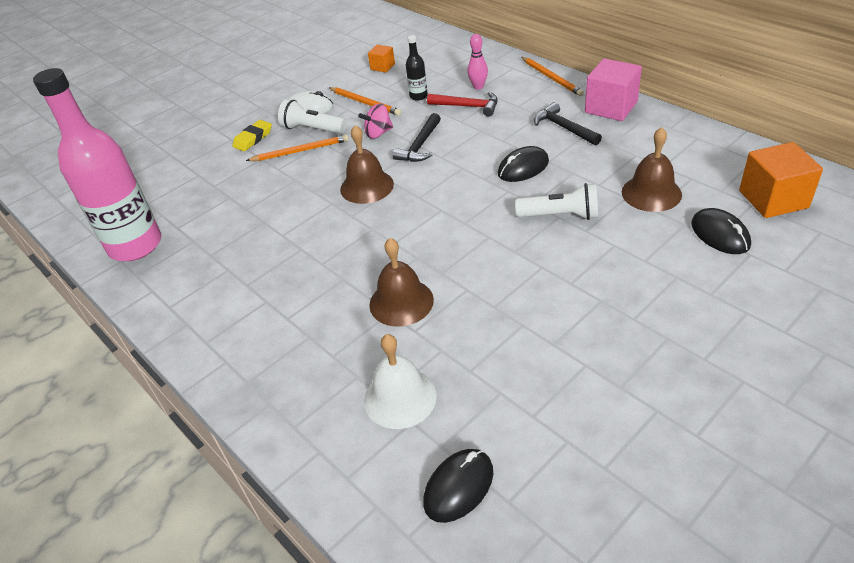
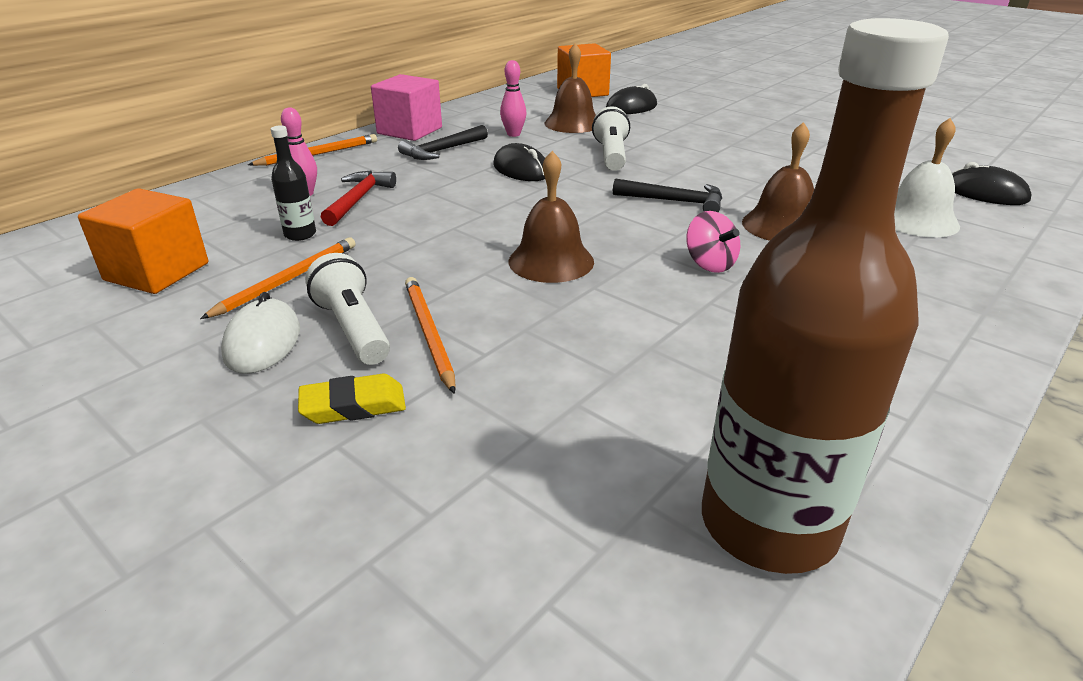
camera: 100 degrees left, 10 degrees down
pink bottle [33,68,161,261] -> brown bottle [702,18,949,574]
yellow eraser [232,120,272,151] -> yellow eraser turned 45 degrees counterclockwise [298,374,406,424]
white flashlight [278,99,346,134] -> white flashlight turned 135 degrees clockwise [305,253,390,365]
pink spinning top [358,103,393,139] -> pink spinning top moved to [686,211,740,273]
orange cube [368,45,395,73] -> orange cube [78,188,208,294], size x1.89
black hammer [392,113,441,162] -> black hammer moved to [613,178,722,212]
none -> pink bowling pin [500,60,526,137]

